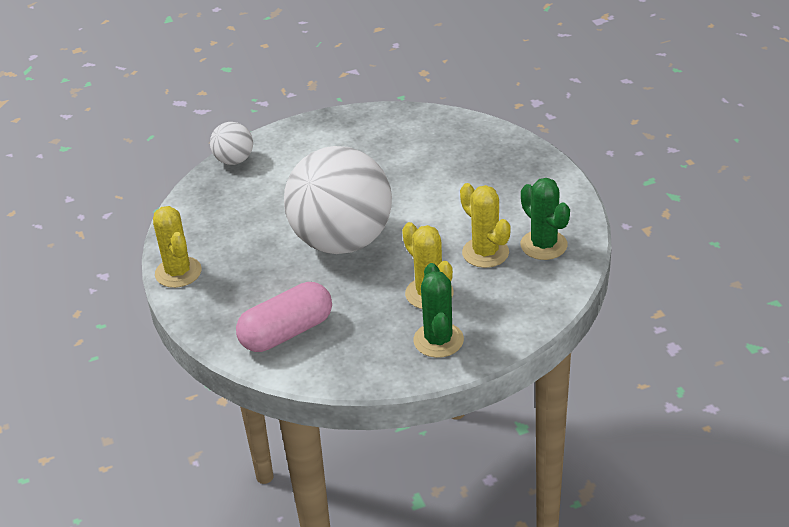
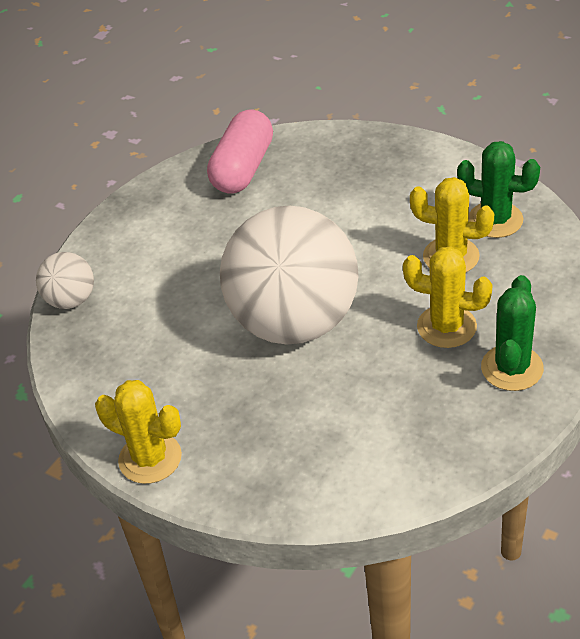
camera: 35 degrees left, 5 degrees up
pink capsule [236,282,332,352] -> pink capsule moved to [207,110,273,194]
green cactus [413,263,464,358] -> green cactus turned 60 degrees clockwise [481,275,544,391]

